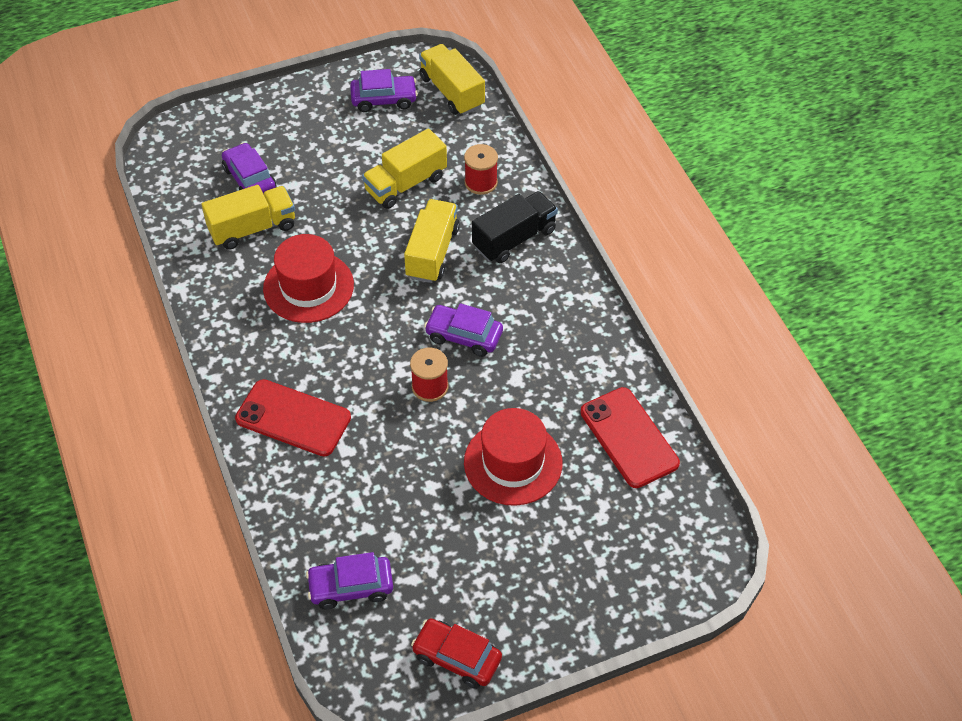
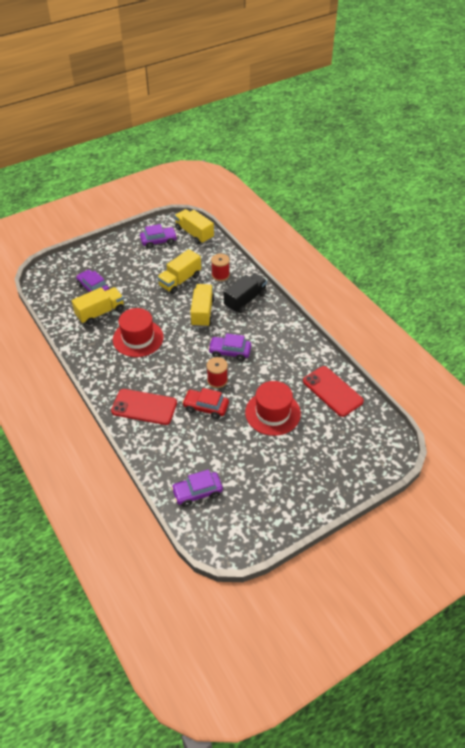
camera: 10 degrees left, 5 degrees down
red car [411,618,502,689] -> red car moved to [182,388,229,419]

